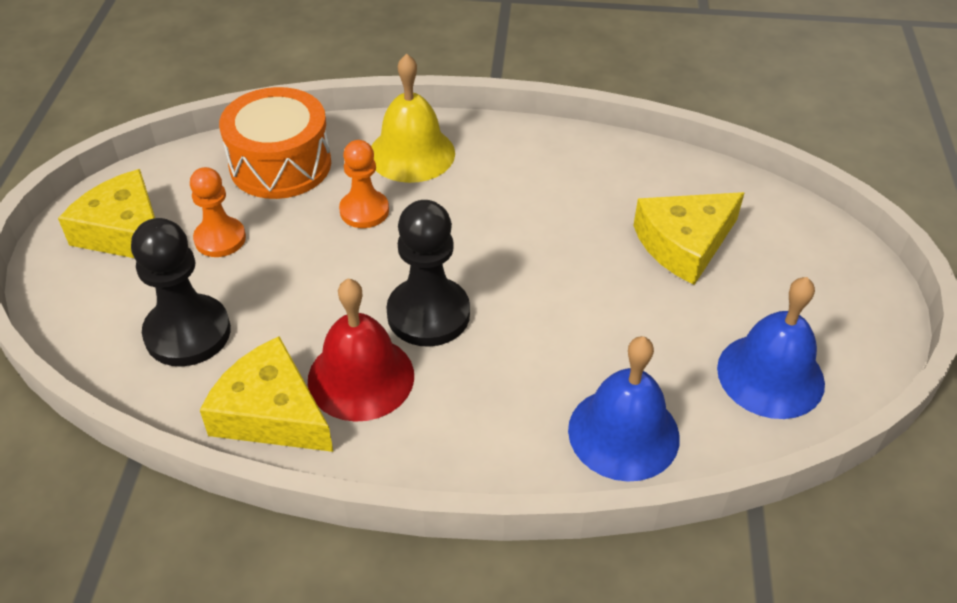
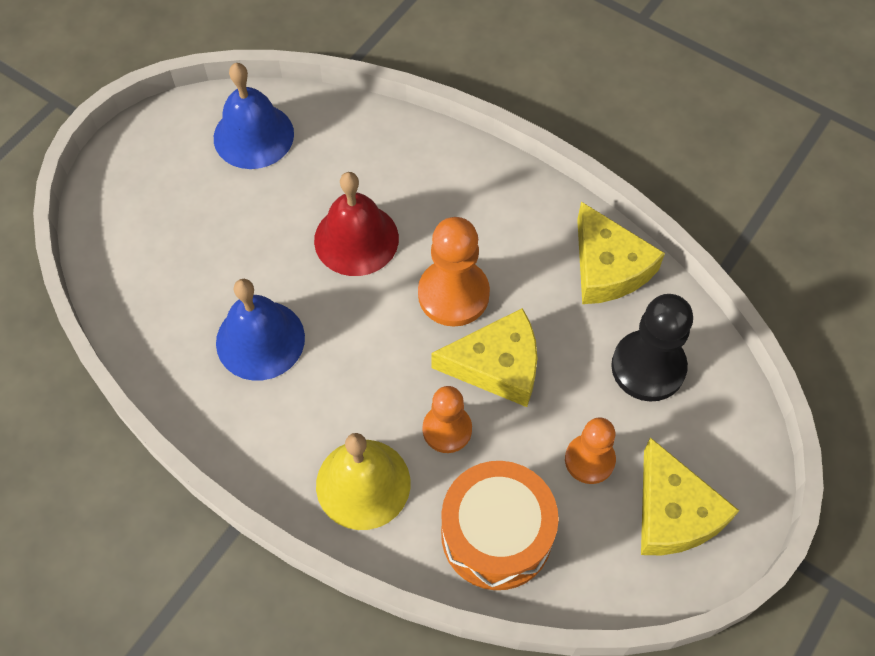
camera: 150 degrees left, 15 degrees up
red bell [308,278,414,422] -> red bell moved to [314,172,399,276]
black pawn [386,200,470,347] -> orange pawn [418,217,490,327]
blue bell [568,336,680,482] -> blue bell moved to [216,279,305,381]
yellow cheese [633,192,744,285] -> yellow cheese moved to [431,308,537,407]

